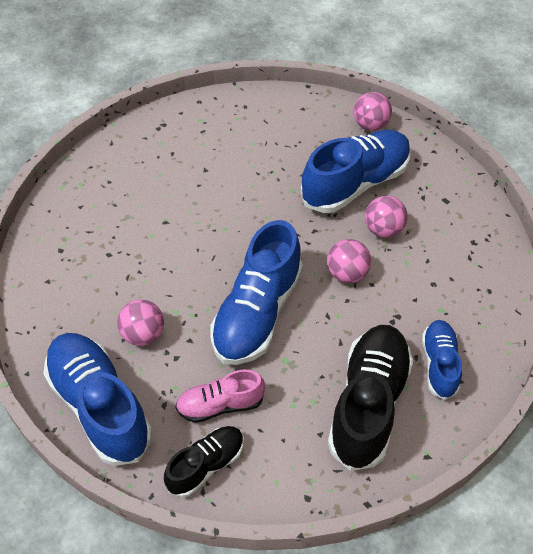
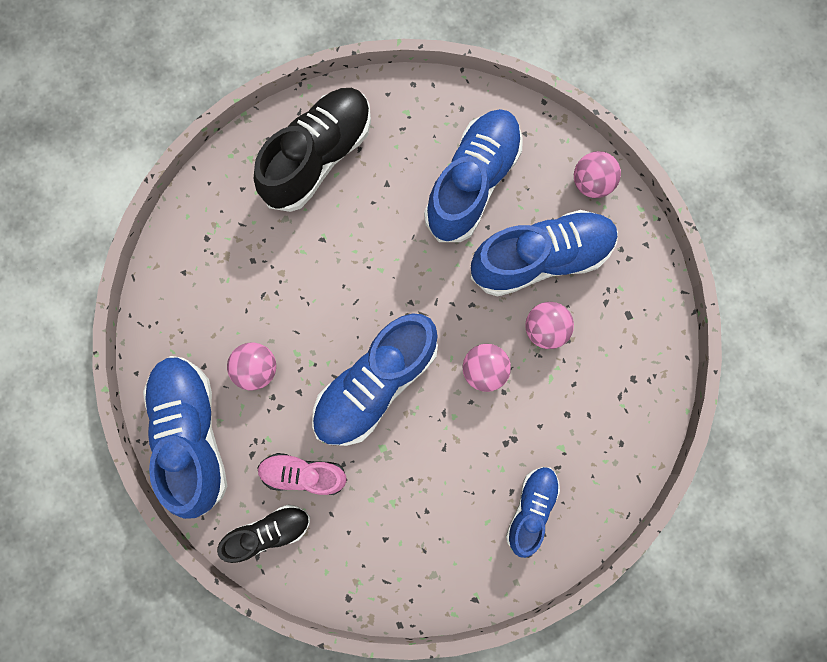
camera: 20 degrees right, 25 degrees up
black shoe [328,325,413,471] -> black shoe moved to [254,88,371,212]
none -> blue shoe [424,109,522,242]

